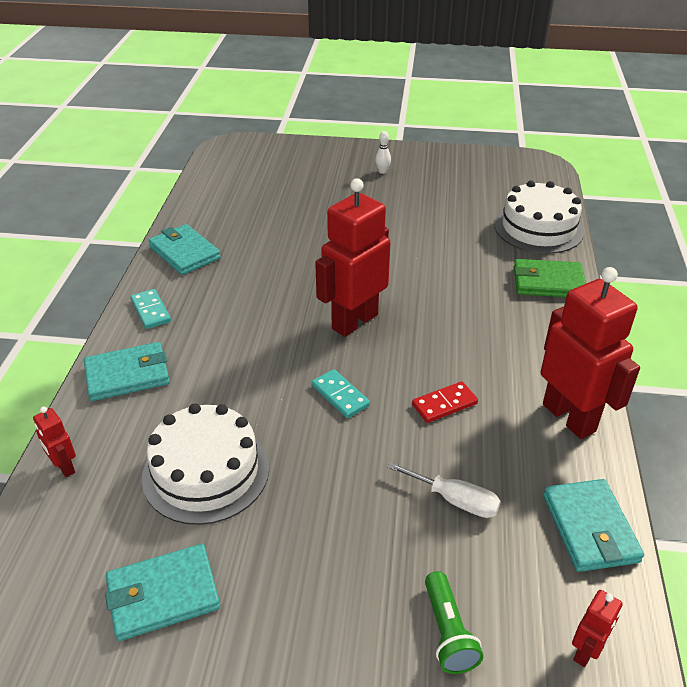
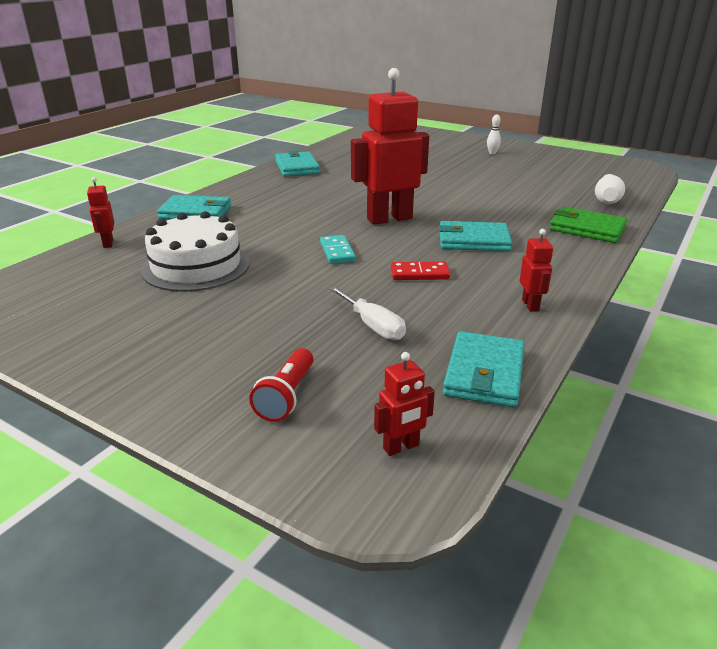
camera: 25 degrees right, 10 degrees down
turquoise wallet [105,544,220,641] -> turquoise wallet moved to [439,221,512,251]
turquoise domino [131,289,171,329] -> none
green flashlight [425,571,483,674] -> red flashlight [249,348,313,422]
white cake [494,181,584,254] -> white bowling pin [595,174,625,204]
red robot [541,267,640,439] -> red robot [520,229,553,312], size x0.44

